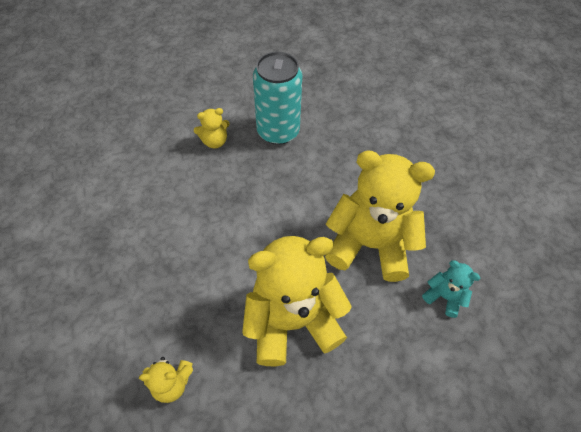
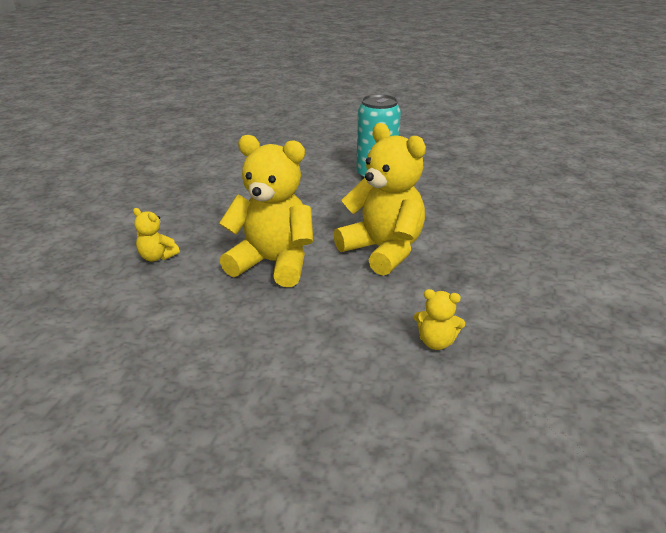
camera: 35 degrees right, 25 degrees down
yellow teddy bear [194,108,230,148] -> yellow teddy bear moved to [414,289,465,350]
turquoise teddy bear [422,260,480,318] -> none

